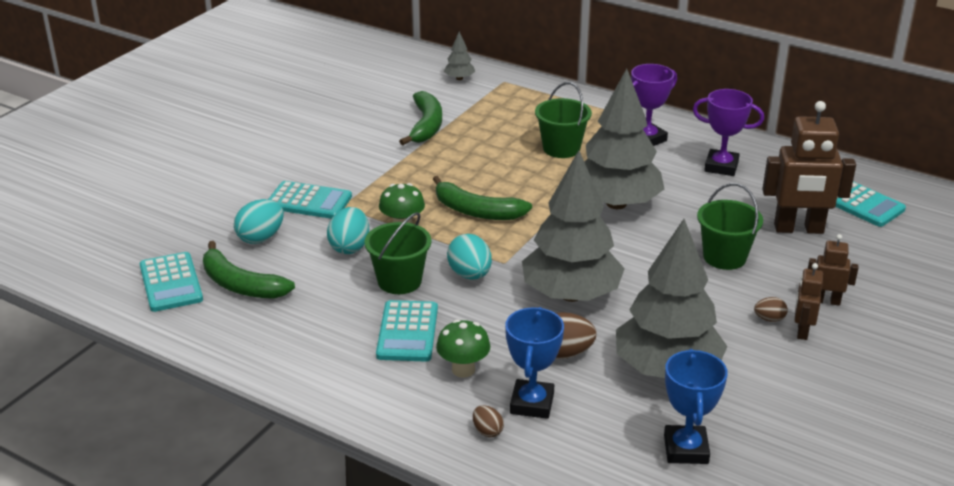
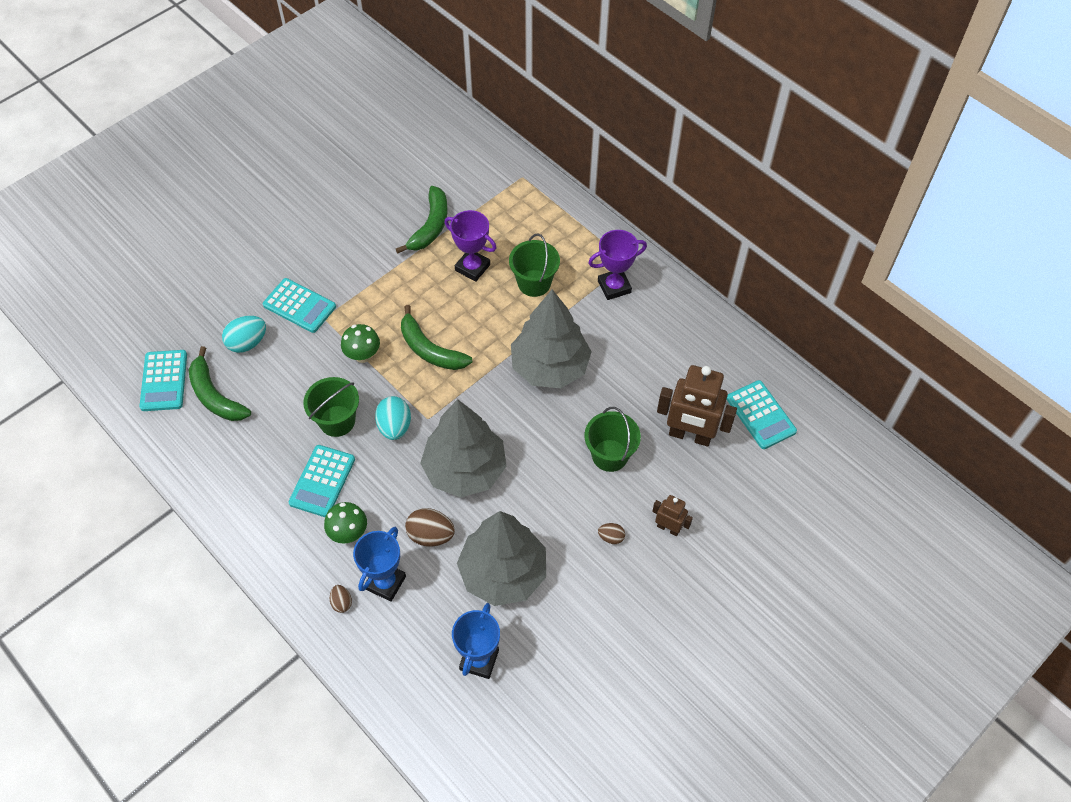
camera: 15 degrees right, 25 degrees up
turquoise egg [327,207,369,254] -> none
grey tree [444,32,475,80] -> none
purple trophy [693,89,764,176] -> purple trophy moved to [444,210,497,282]
brown robot [795,263,823,340] -> none

